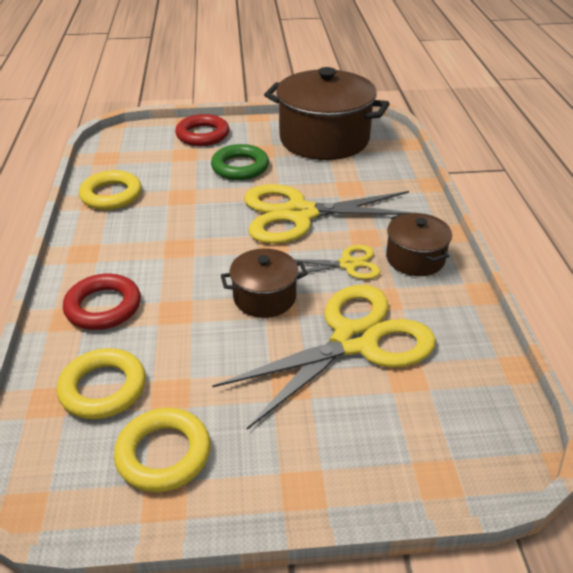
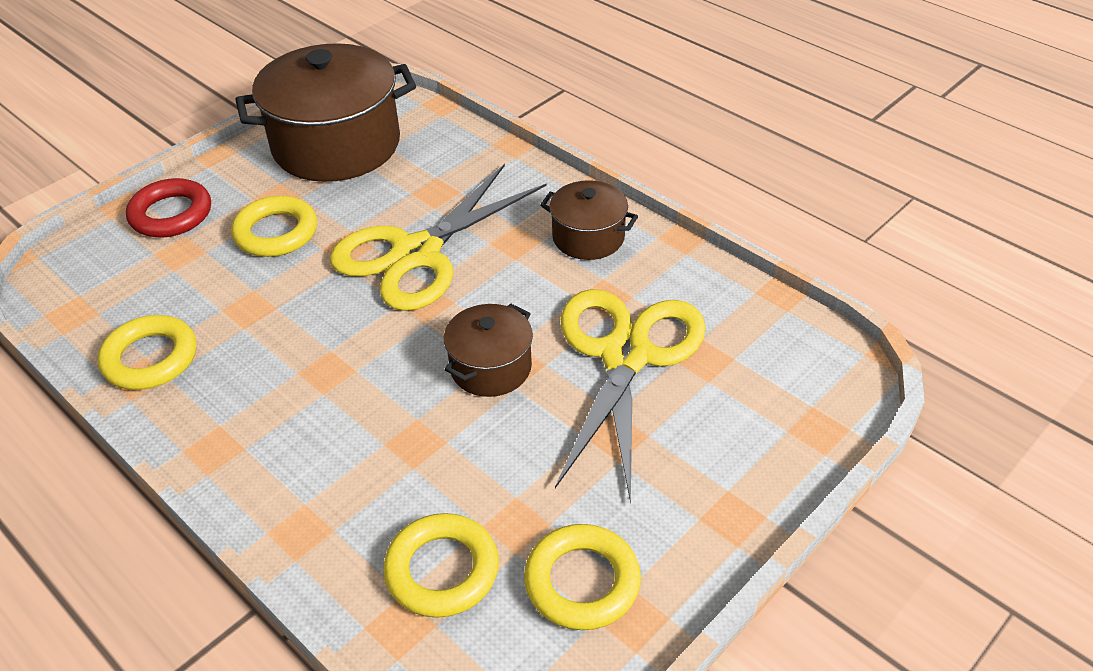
camera: 40 degrees left, 5 degrees up
red ring [63,274,141,330] -> none
green ring [211,144,269,180] -> yellow ring [231,196,317,257]
yellow scissors [294,245,381,279] -> none

